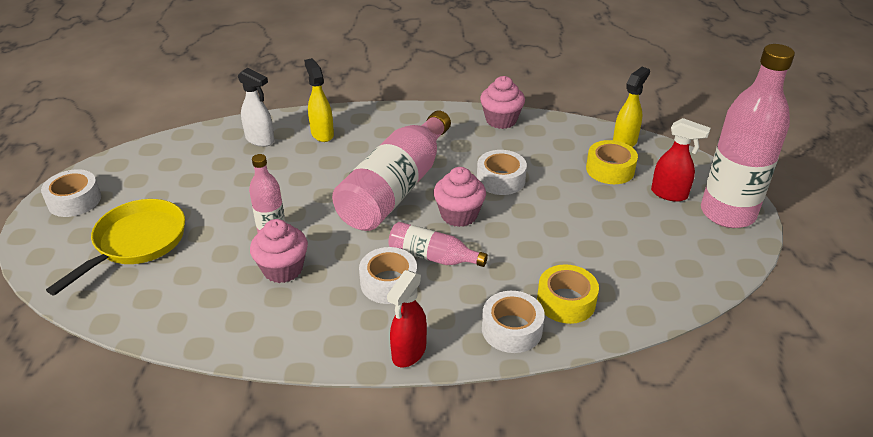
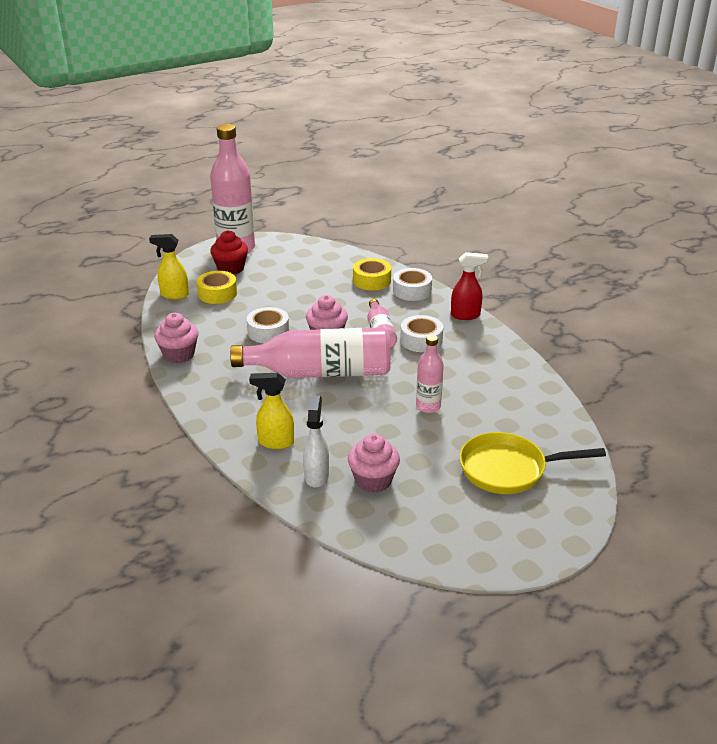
camera: 120 degrees left, 5 degrees down
white tape [41,169,101,217] -> none
pink cupcake [250,219,308,283] -> pink cupcake moved to [348,433,400,493]
yellow spray bottle [304,58,334,142] -> yellow spray bottle turned 60 degrees clockwise [249,373,294,449]
red spray bottle [651,118,711,202] -> red cupcake [210,230,248,275]

